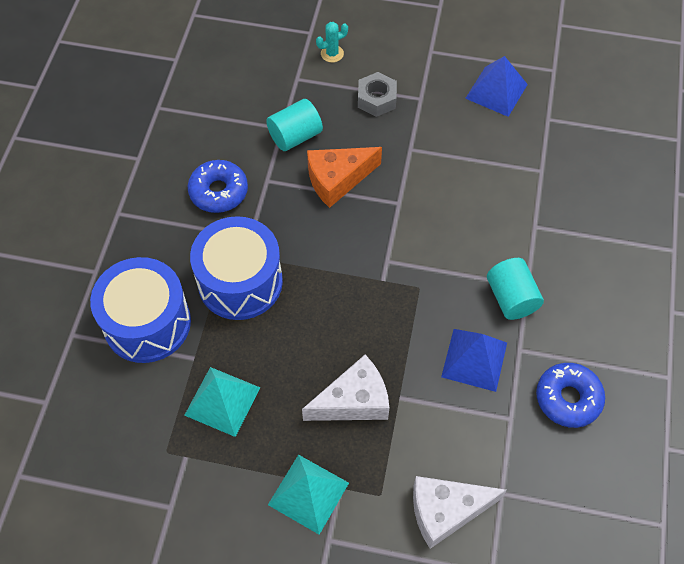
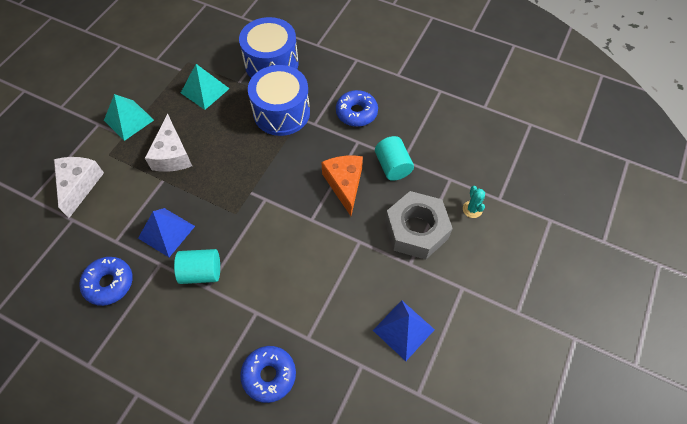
camera: 105 degrees right, 0 degrees up
grey nut [358,72,397,117] -> grey nut [385,191,453,260], size x1.75
none -> blue donut [240,346,296,403]

